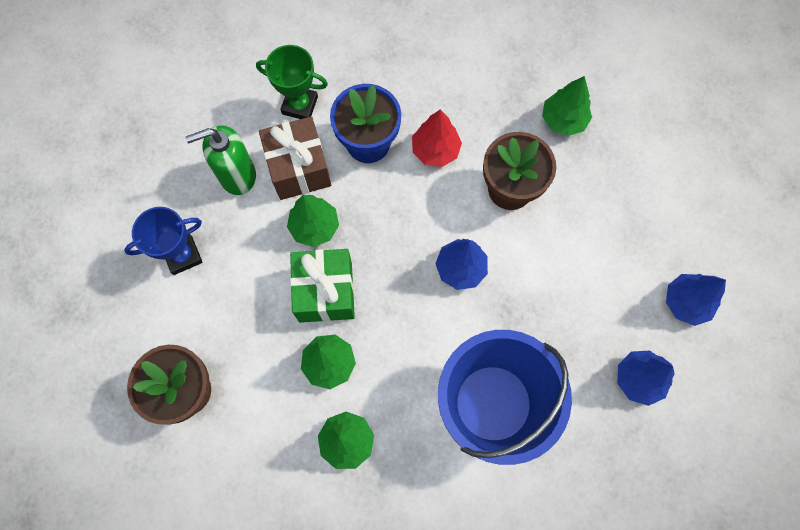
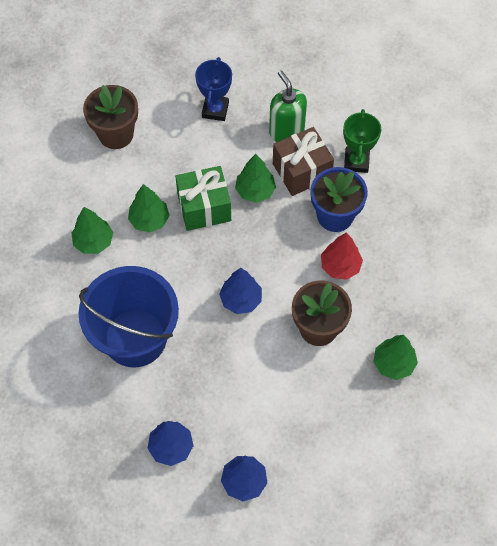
camera: 80 degrees right, 10 degrees down
blue trophy [124,207,203,275] -> blue trophy turned 45 degrees clockwise [195,57,232,121]

